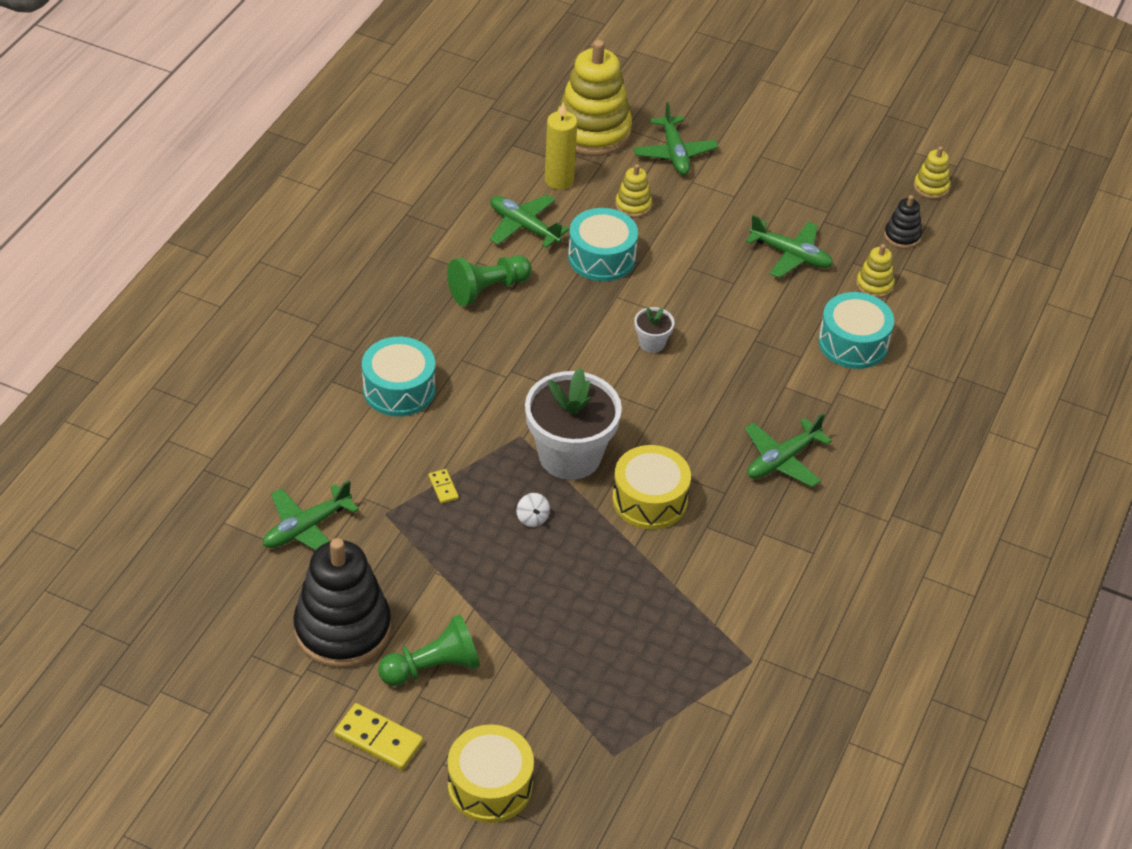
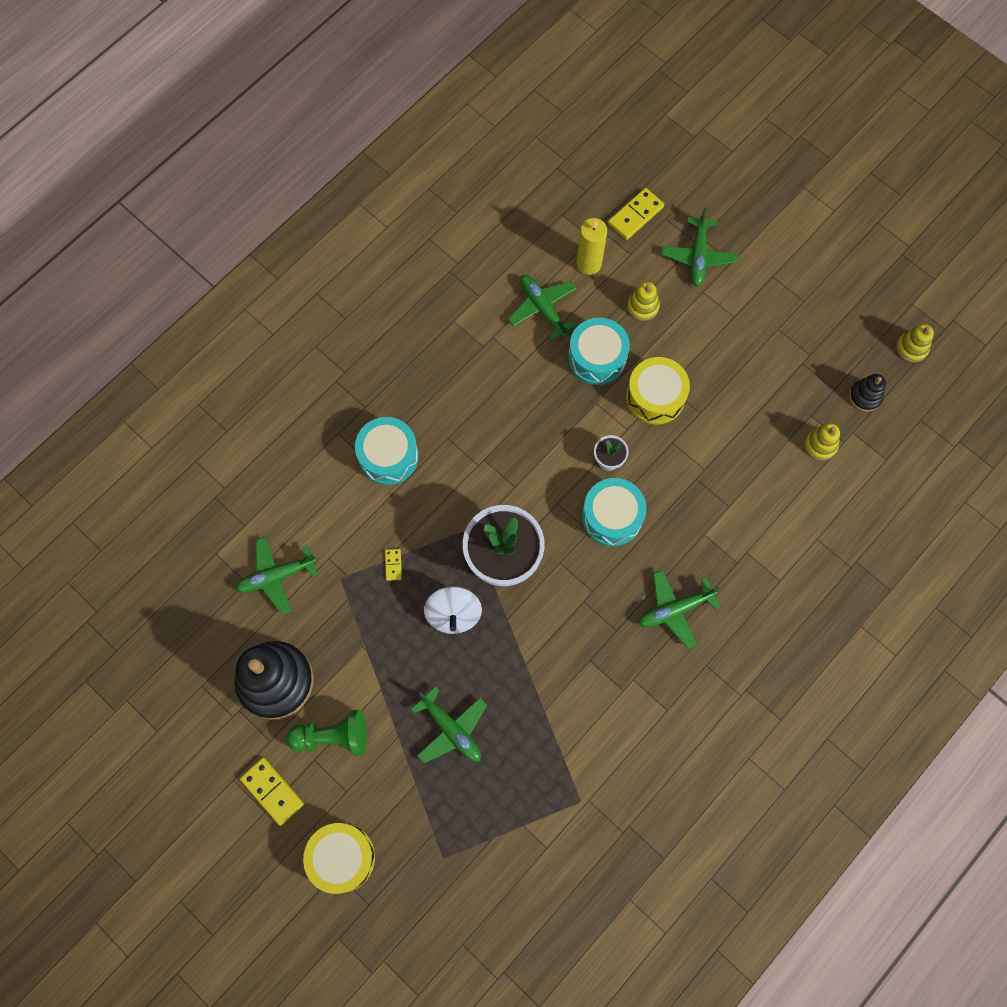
camera: 20 degrees right, 25 degrees up
green pawn [447,255,532,306] -> none
white spinning top [516,493,550,527] -> white spinning top [424,586,482,634], size x2.02
yellow stacking toy [557,40,632,156] -> yellow domino [608,188,664,240]
yellow drum [612,445,691,529] -> yellow drum moved to [626,357,690,425]
green plane [746,215,833,278] -> green plane moved to [411,687,487,763]
turquoise drum [818,292,894,369] -> turquoise drum moved to [582,478,647,546]

